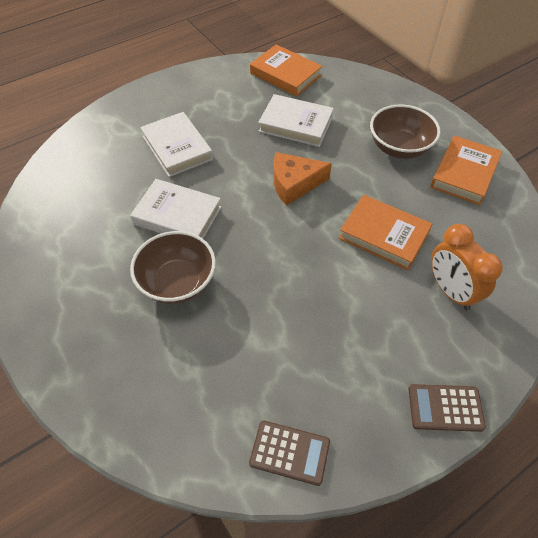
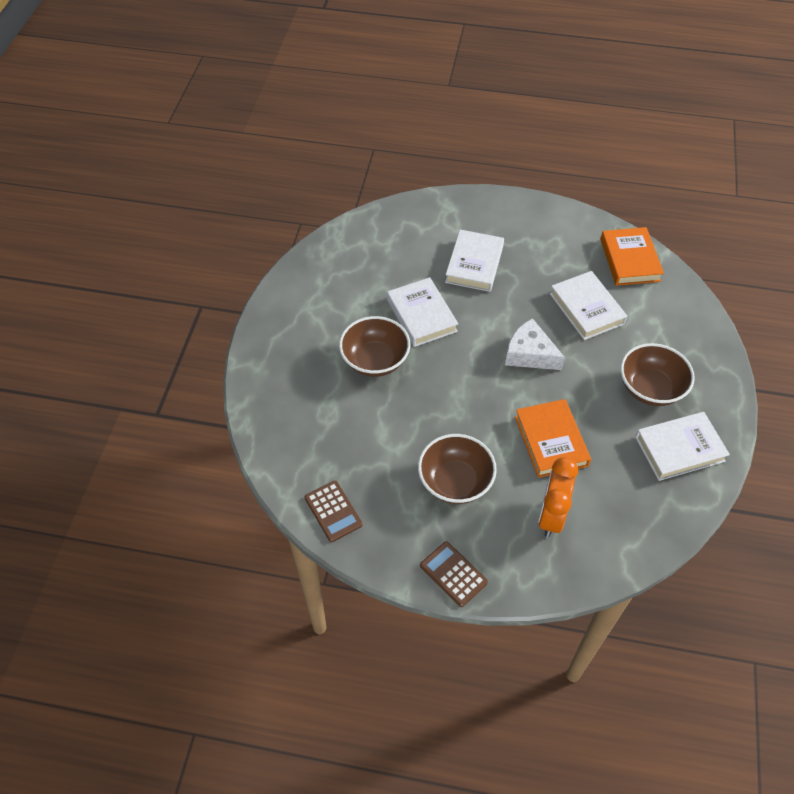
camera: 45 degrees right, 0 degrees up
orange cheese [274,152,332,206] -> white cheese [505,318,565,370]
orange book [430,135,502,205] -> white book [635,412,730,481]
none -> brown bowl [418,434,497,504]

